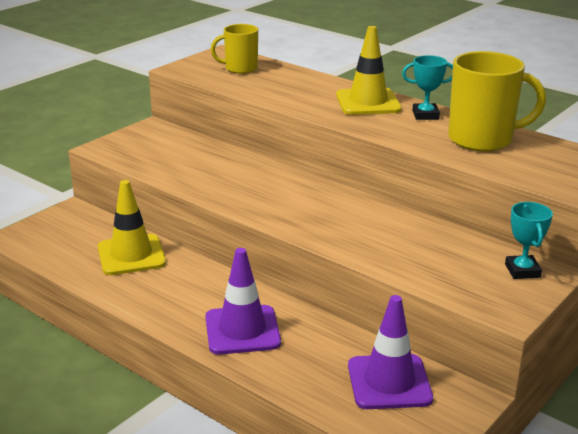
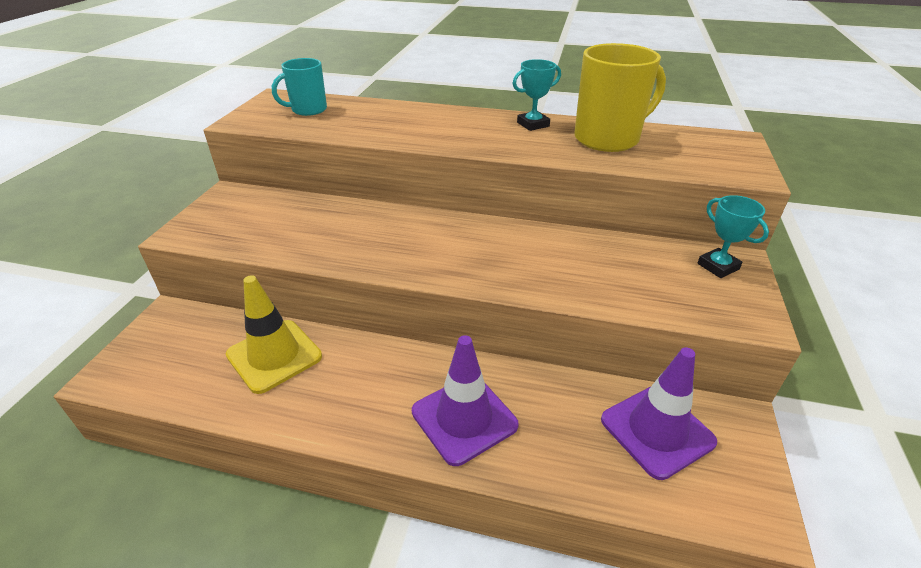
camera: 25 degrees left, 10 degrees up
yellow mug [211,24,258,74] -> turquoise mug [272,58,327,116]
yellow traffic cone [336,26,402,115] -> none

